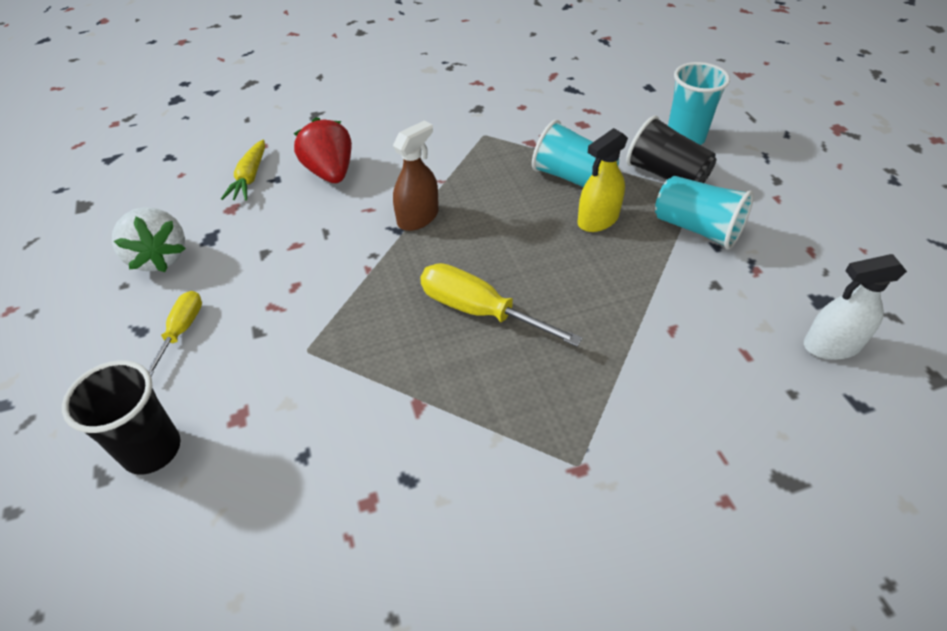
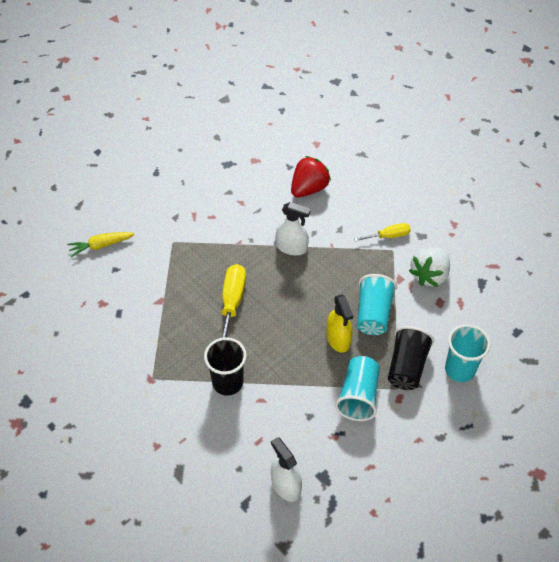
camera: 65 degrees right, 5 degrees up
black cup [62,360,181,475] -> black cup moved to [204,337,247,396]
white strawberry [112,207,186,272] -> white strawberry moved to [409,247,450,287]
yellow screwdriver [148,291,202,376] -> yellow screwdriver moved to [354,223,411,241]
yellow carrot [221,140,265,200] -> yellow carrot moved to [67,232,134,257]
brown spray bottle [393,120,439,231] -> white spray bottle [276,202,311,255]
yellow spray bottle [578,128,628,232] -> yellow spray bottle turned 135 degrees counterclockwise [326,294,353,353]

